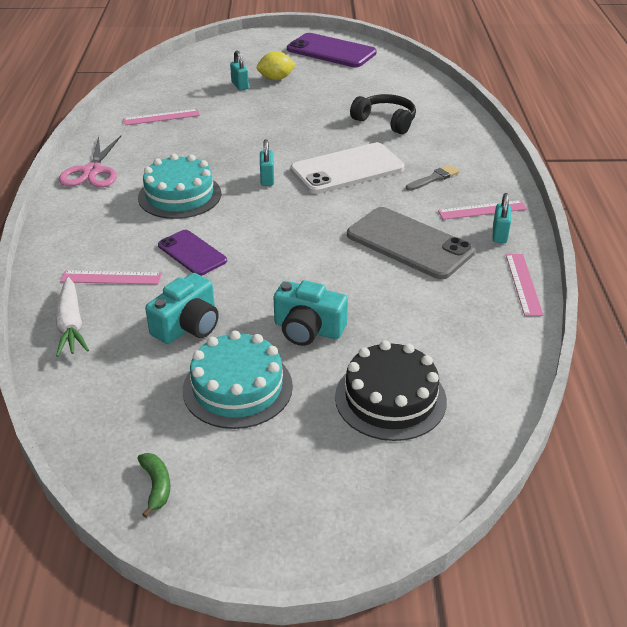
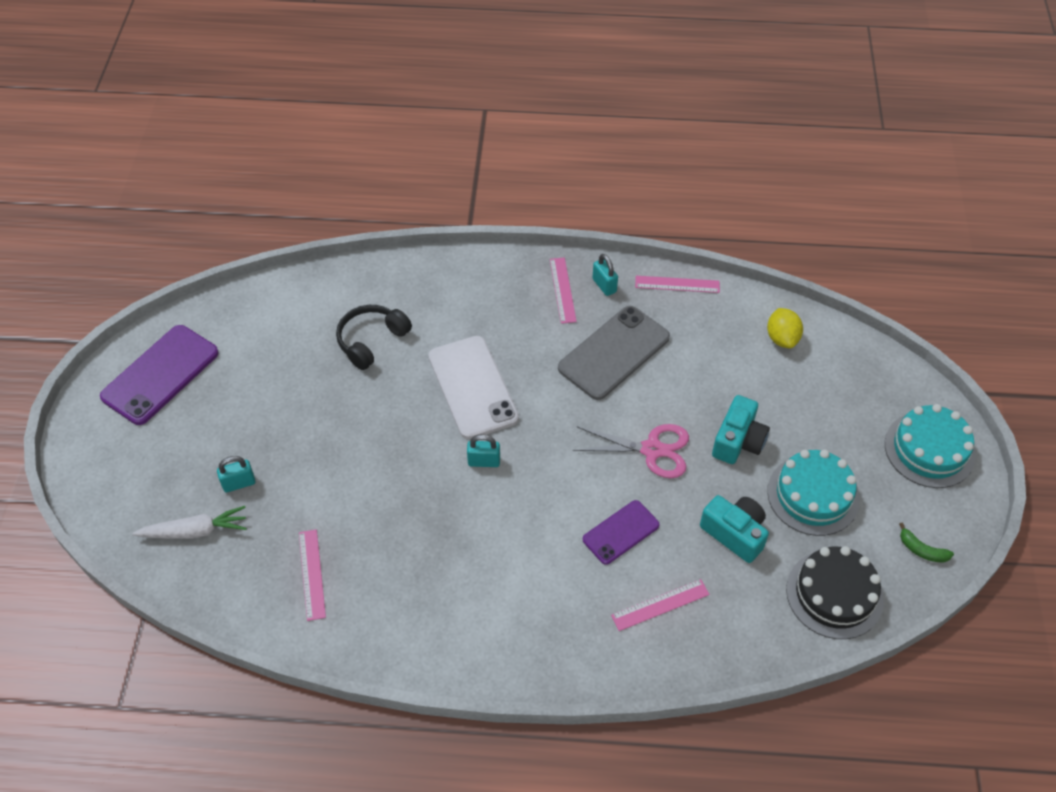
camera: 85 degrees left, 15 degrees up
white carrot [56,277,89,357] -> white carrot moved to [132,506,247,539]
pink scissors [59,136,121,187] -> pink scissors moved to [573,424,689,478]
pink ruler [60,270,162,285] -> pink ruler turned 60 degrees clockwise [611,579,710,631]
green banana [137,453,170,518] -> green banana turned 135 degrees counterclockwise [899,522,954,562]
turquoise cake [138,154,221,219] -> turquoise cake moved to [885,404,975,488]
yellow lemon [257,52,296,80] -> yellow lemon moved to [767,308,803,348]
black cake [335,341,447,441] -> black cake moved to [786,546,884,639]
grey brush [406,165,459,191] -> none
turquoise padlock [493,193,511,243] -> turquoise padlock turned 45 degrees clockwise [592,254,618,296]

